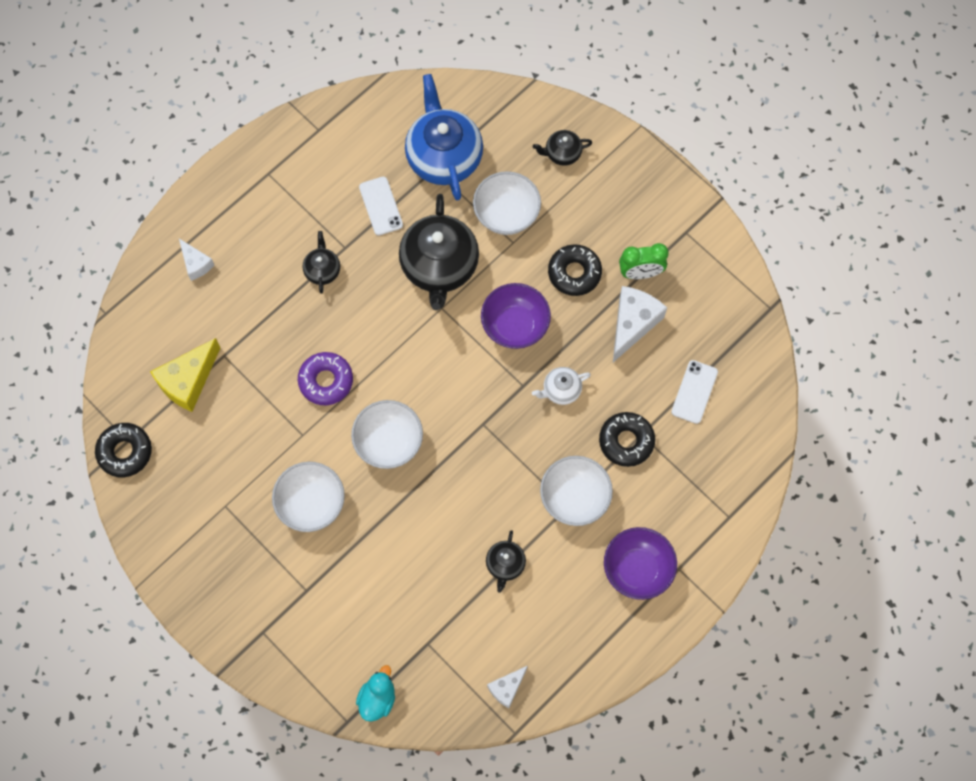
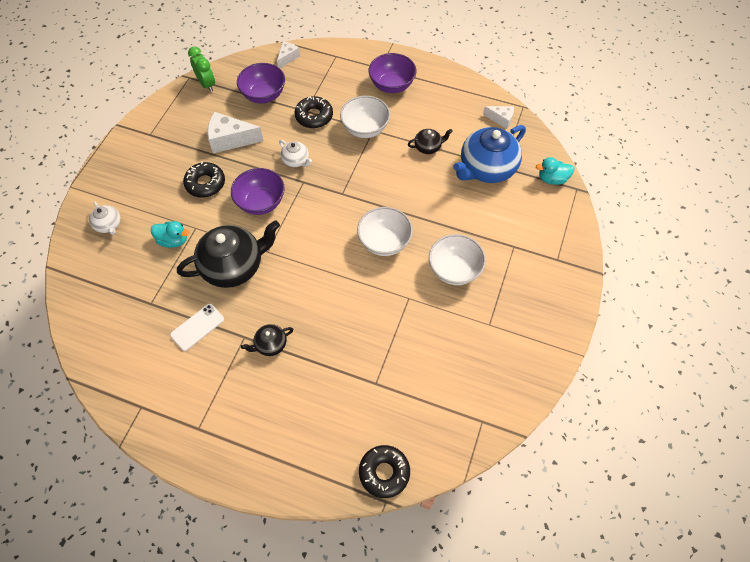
camera: 115 degrees left, 10 degrees down
black donut [95,423,152,477] -> black donut moved to [359,445,410,498]
yellow cheese [150,338,220,412] -> none
white cheese [179,239,214,281] -> white cheese moved to [277,41,300,68]
purple donut [298,352,353,405] -> none
blue teapot [405,74,483,201] -> blue teapot moved to [453,125,526,183]
white bowl [473,171,541,235] -> turquoise duck [151,221,189,248]
black teapot [533,130,592,166] -> white teapot [89,201,121,235]
green clock [619,243,669,279] -> green clock moved to [188,46,215,92]
white phone [671,360,718,424] -> purple bowl [237,63,285,103]

